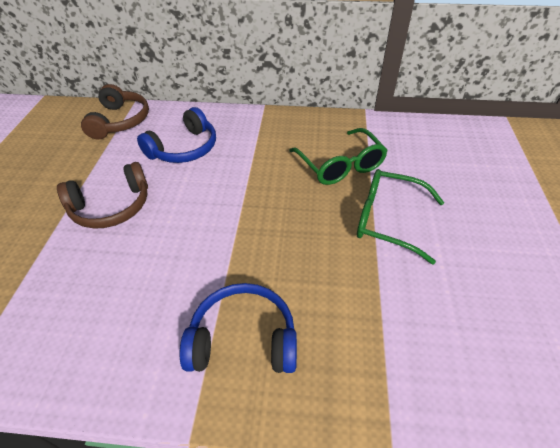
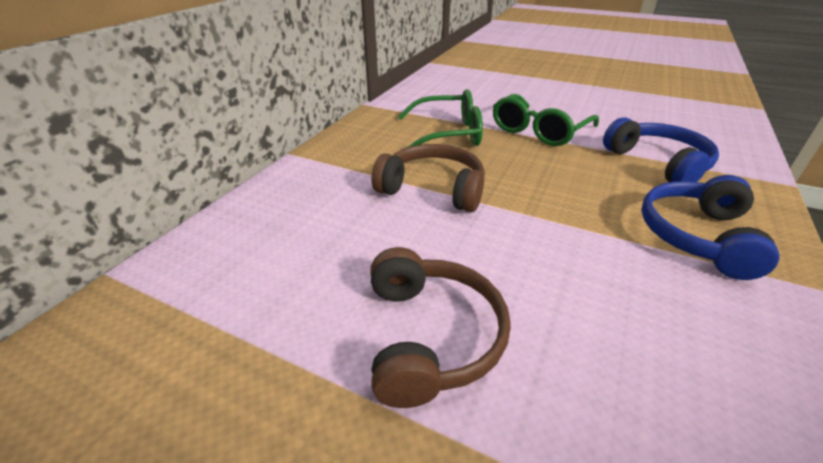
camera: 70 degrees left, 10 degrees down
brown headphones [81,84,149,140] -> brown headphones moved to [372,144,485,212]
blue headphones [137,107,216,163] -> blue headphones moved to [603,117,719,182]

